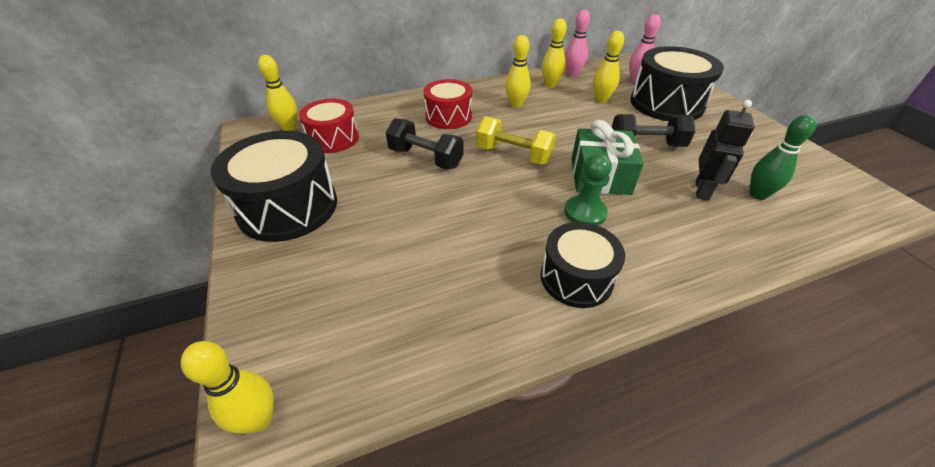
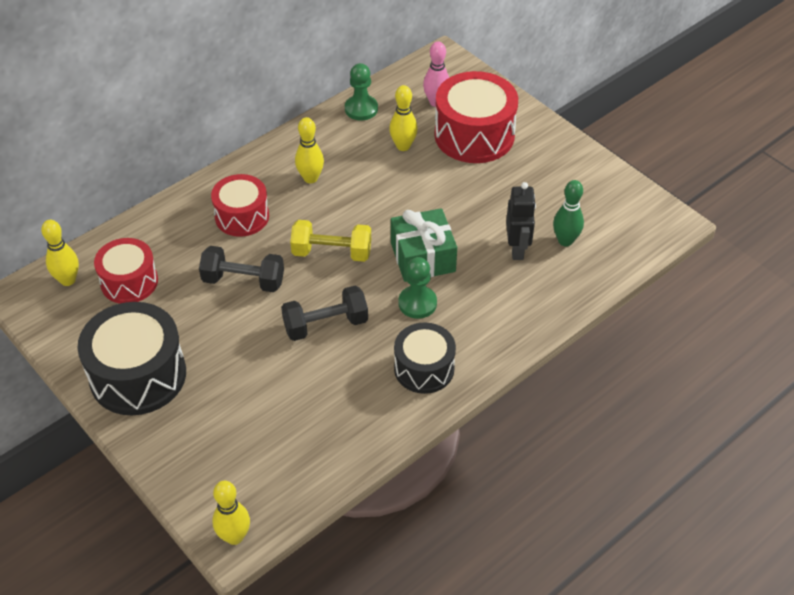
camera: 20 degrees left, 5 degrees up
yellow bowling pin [542,18,567,88] -> none
pink bowling pin [565,10,590,77] -> green pawn [345,63,378,120]
black dumbbell [612,114,695,147] -> black dumbbell moved to [281,285,368,341]
black drum [630,46,724,121] -> red drum [435,71,518,163]

